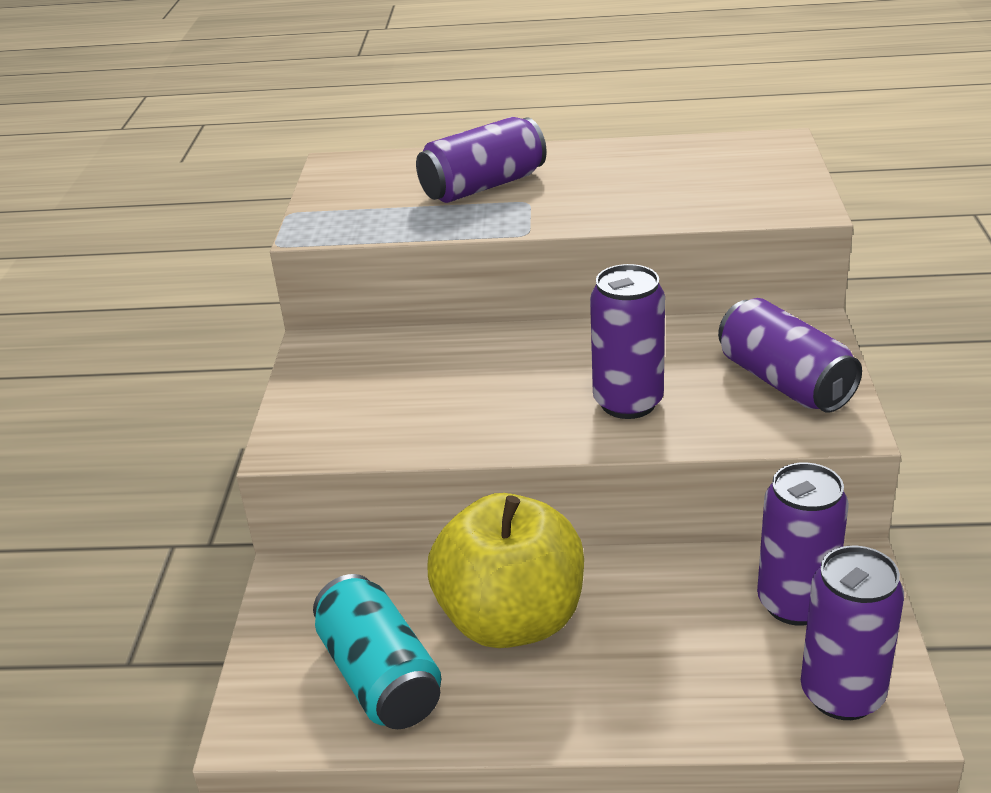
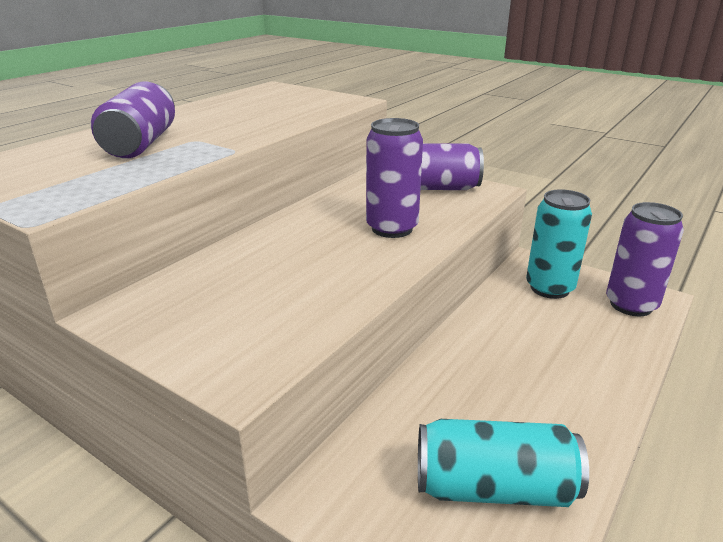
camera: 60 degrees left, 5 degrees down
yellow apple [428,493,584,648] -> none
purple can [757,463,849,625] -> turquoise can [526,189,592,299]

